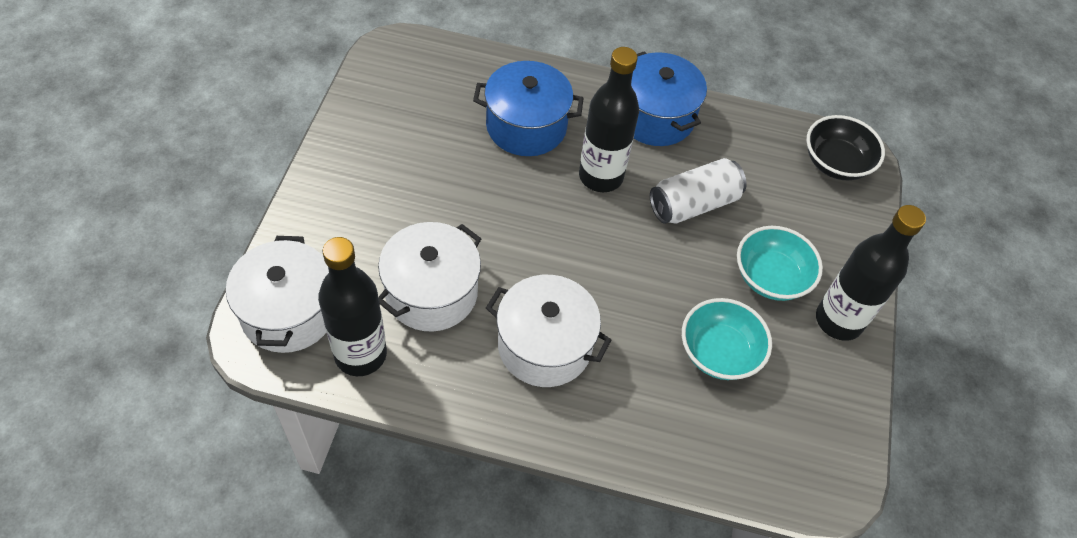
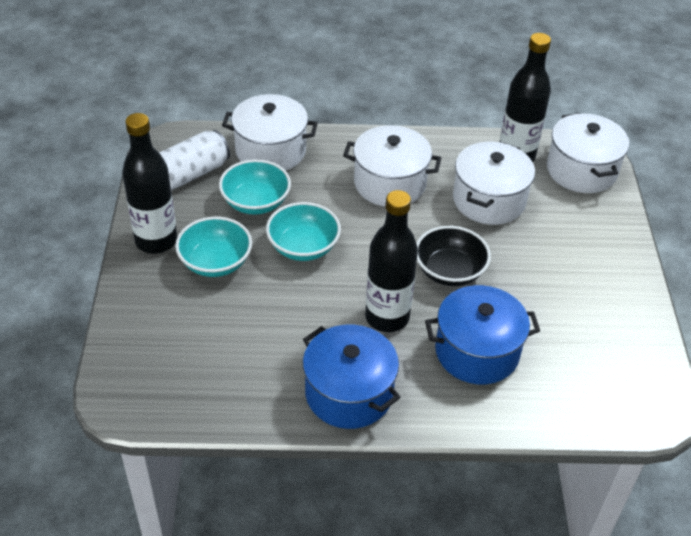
camera: 170 degrees right, 10 degrees down
white can [650,158,747,224] -> white can moved to [159,130,230,191]
black bowl [807,115,885,180] -> black bowl moved to [416,226,491,286]
none -> white pot [222,94,318,171]
none -> turquoise bowl [266,202,341,261]

